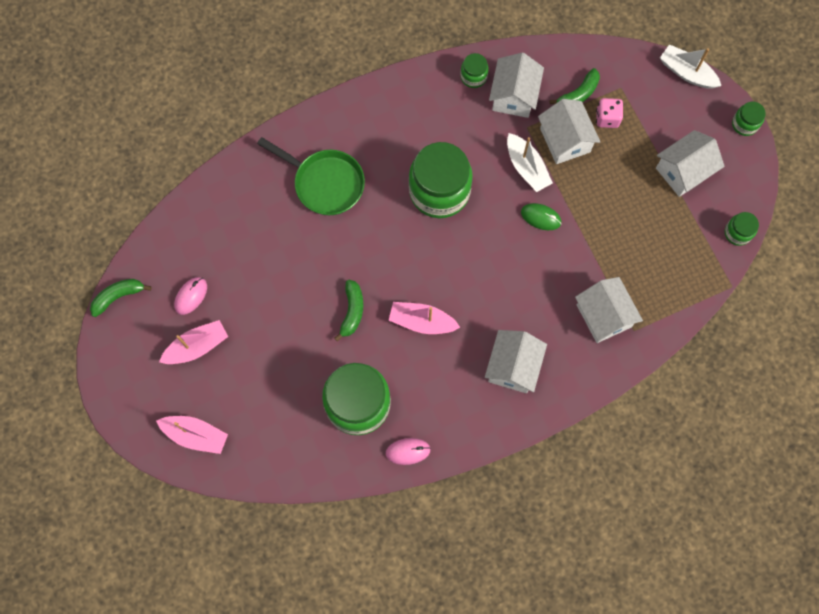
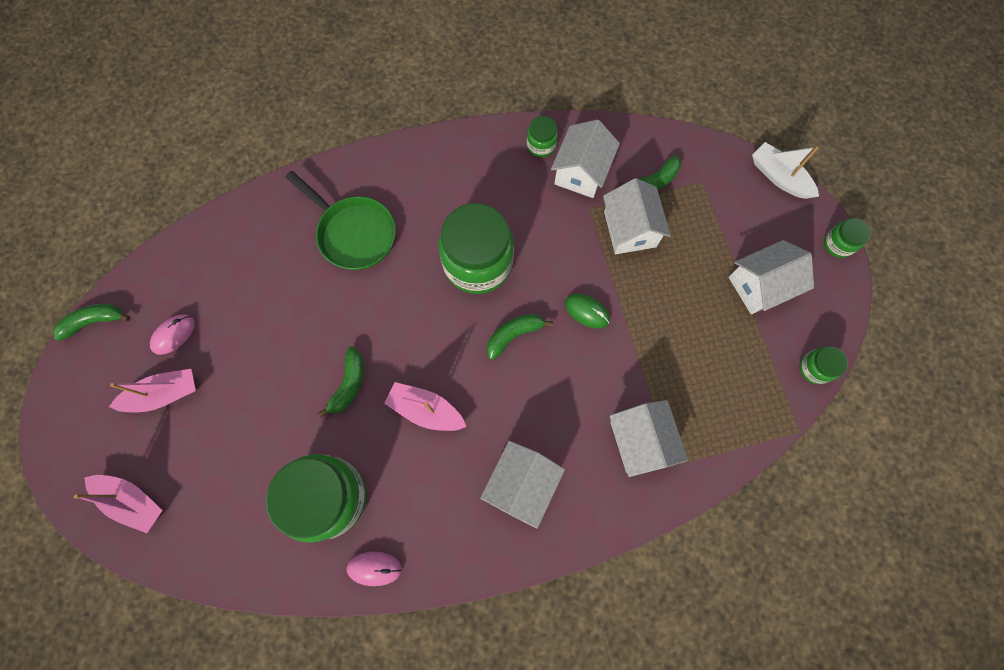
camera: 10 degrees right, 0 degrees up
white boat [507,133,553,192] -> none
pink dice [596,98,623,128] -> none
none -> green banana [487,314,553,360]

